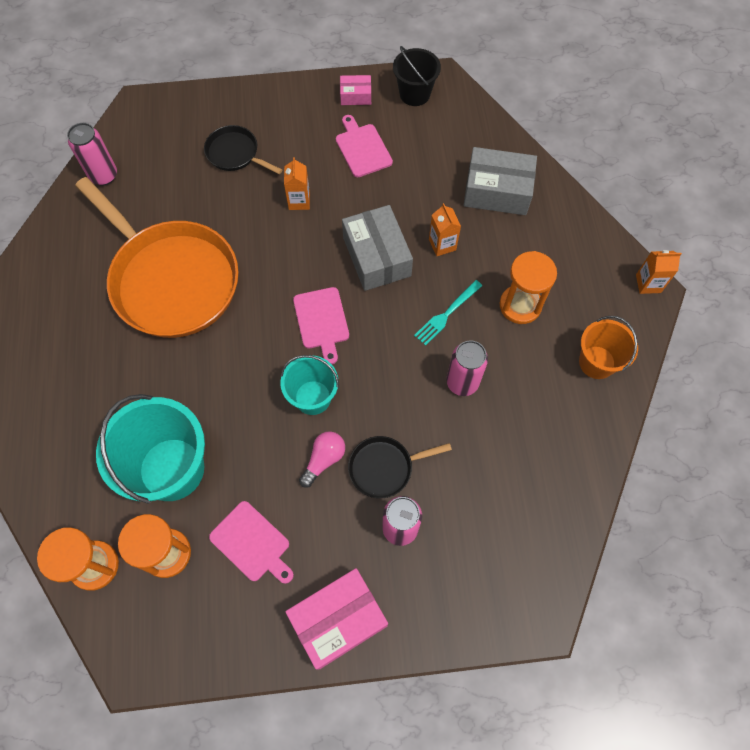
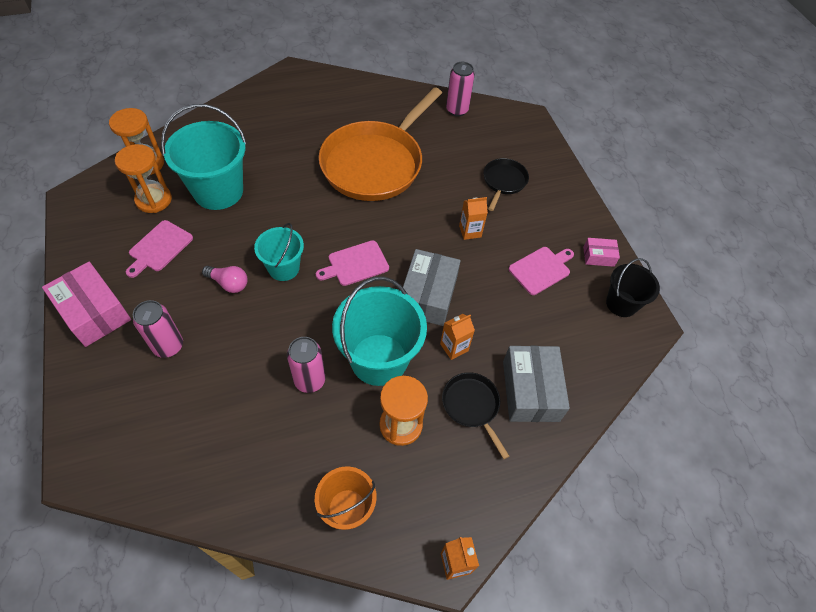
camera: 75 degrees right, 10 degrees down
pink box [340,75,371,105] -> pink box turned 75 degrees counterclockwise [583,238,620,267]
grey box [342,205,413,291] -> grey box turned 45 degrees counterclockwise [403,249,461,326]
black pan [348,436,452,498] -> black pan moved to [442,372,509,459]
turquoise fork [414,280,483,346] -> turquoise bucket [332,276,427,386]

